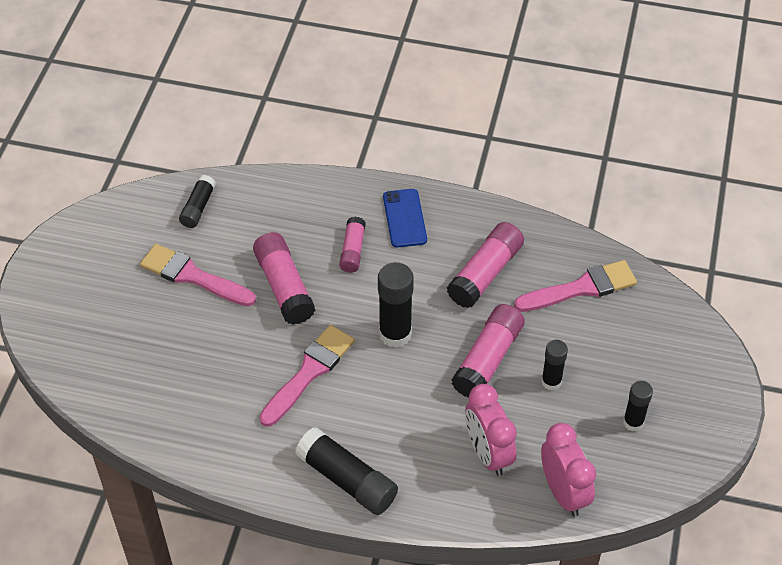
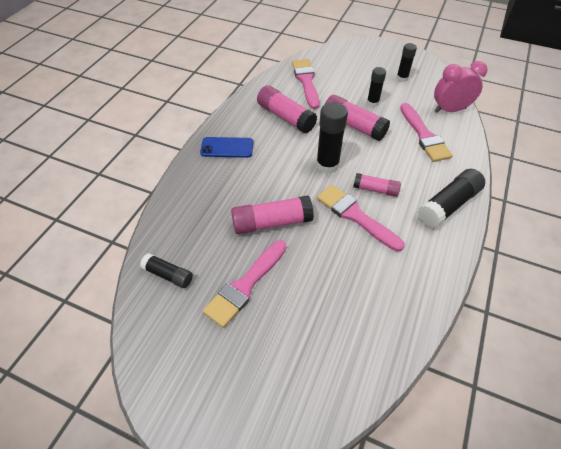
camera: 80 degrees left, 0 degrees up
pink glue stick [339,217,366,273] -> pink glue stick moved to [353,173,401,197]
pink clock [465,384,517,476] -> pink brush [400,103,453,162]

